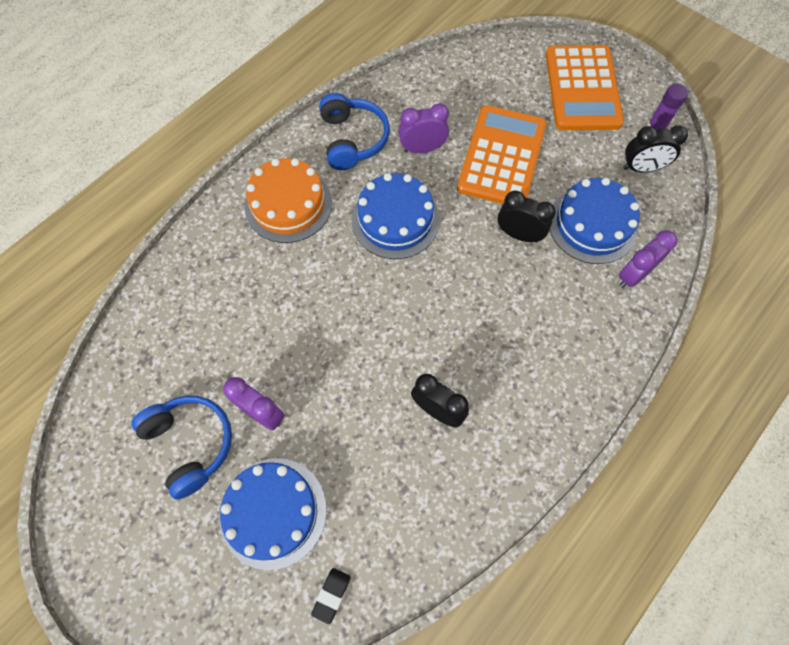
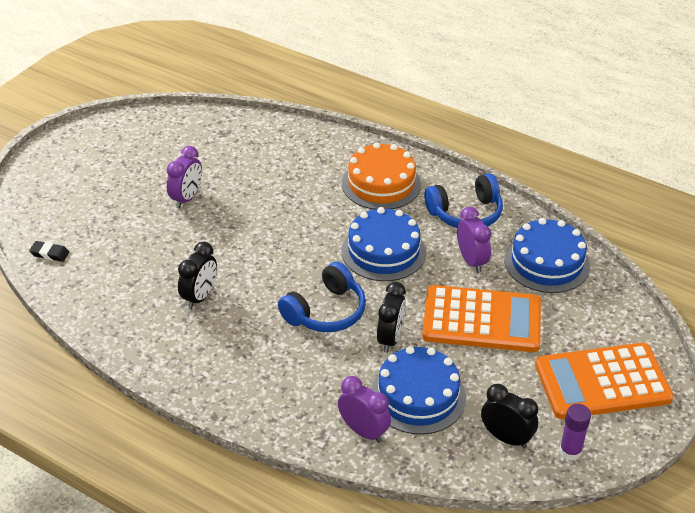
camera: 80 degrees right, 25 degrees down
blue headphones [131,396,232,500] -> blue headphones moved to [278,262,366,332]
blue cake [219,458,327,570] -> blue cake moved to [504,218,590,293]
black clock [623,125,688,172] -> black clock turned 135 degrees clockwise [481,384,538,448]

